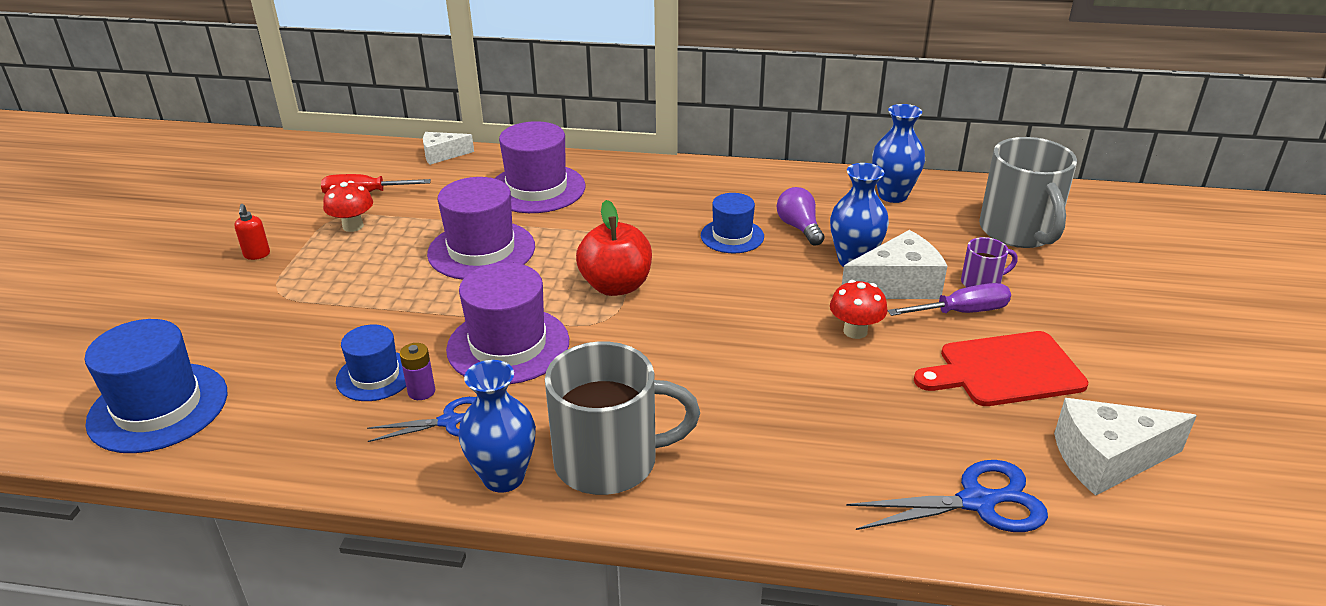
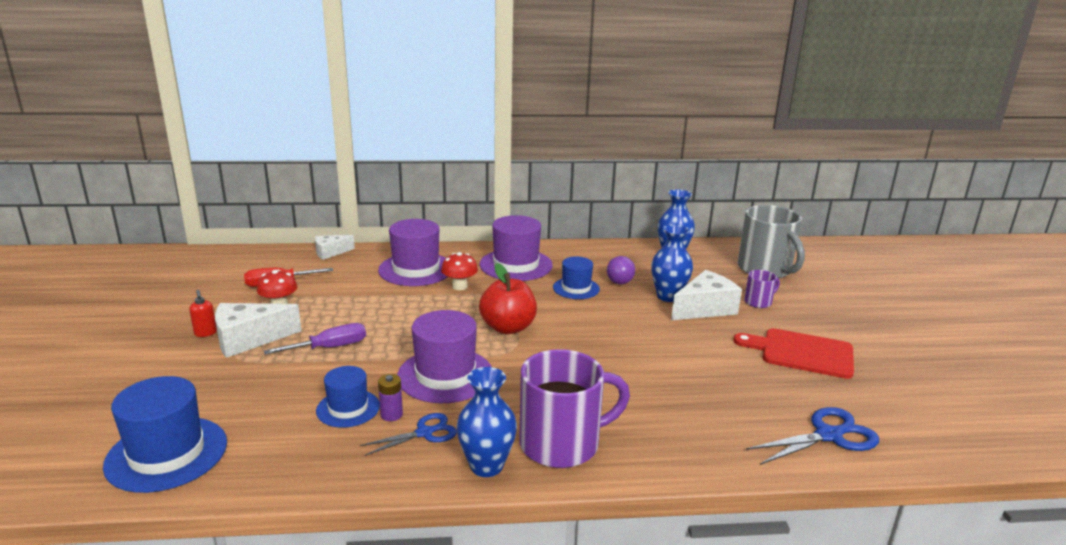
camera: 15 degrees left, 10 degrees down
purple hat [427,177,535,280] -> purple hat moved to [480,215,553,281]
grey mug [545,341,700,495] -> purple mug [519,349,630,468]
purple light bulb [777,187,825,246] -> purple light bulb turned 135 degrees counterclockwise [607,256,635,284]
red mushroom [830,280,888,339] -> red mushroom moved to [441,252,478,290]
purple screwdriver [888,283,1011,316] -> purple screwdriver moved to [264,323,366,355]
red cutting board [914,331,1088,406] -> red cutting board turned 45 degrees clockwise [734,328,854,379]
white cheese [1054,398,1197,496] -> white cheese moved to [215,303,301,358]

